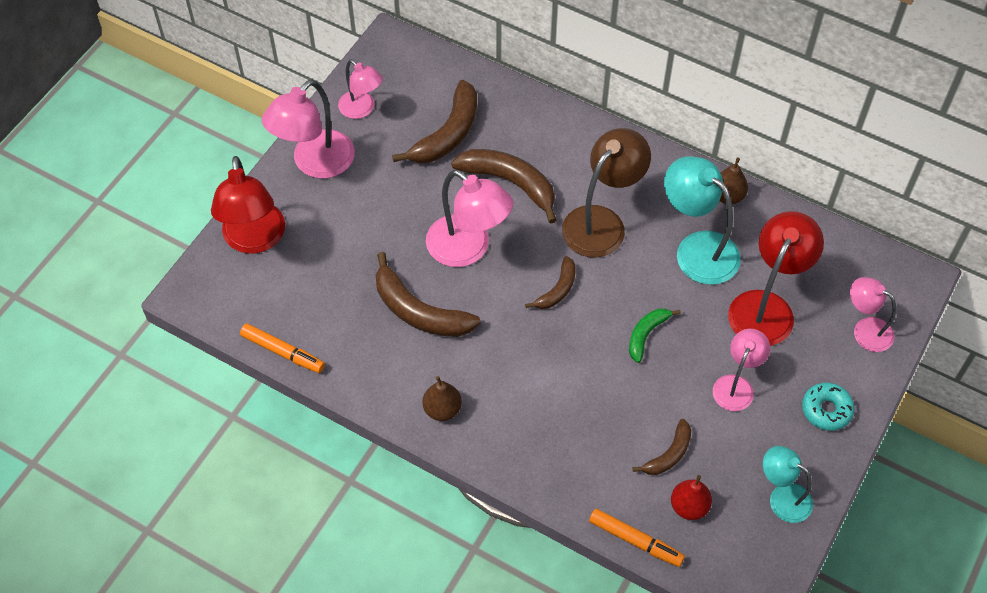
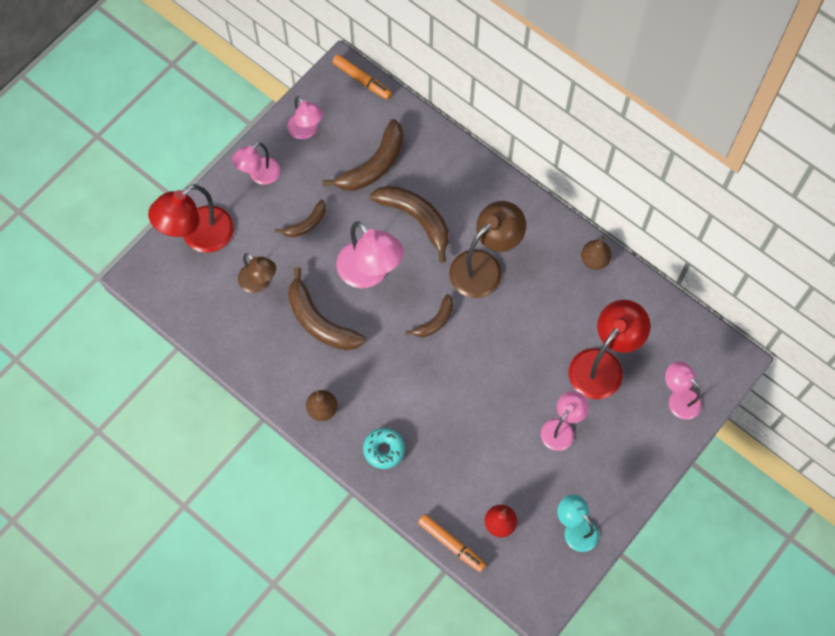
camera: 10 degrees right, 10 degrees up
red lamp [211,156,285,254] -> red lamp turned 45 degrees clockwise [148,184,234,253]
orange marker [240,324,325,373] -> orange marker moved to [332,54,392,99]
pink lamp [262,79,355,178] -> pink lamp [232,142,280,185], size x0.61
green banana [629,308,681,363] -> none
brown banana [633,419,691,475] -> brown banana moved to [275,200,326,237]
turquoise lamp [664,156,741,285] -> none
turquoise donut [802,383,855,431] -> turquoise donut moved to [363,428,405,469]
none -> brown lamp [238,253,276,293]

